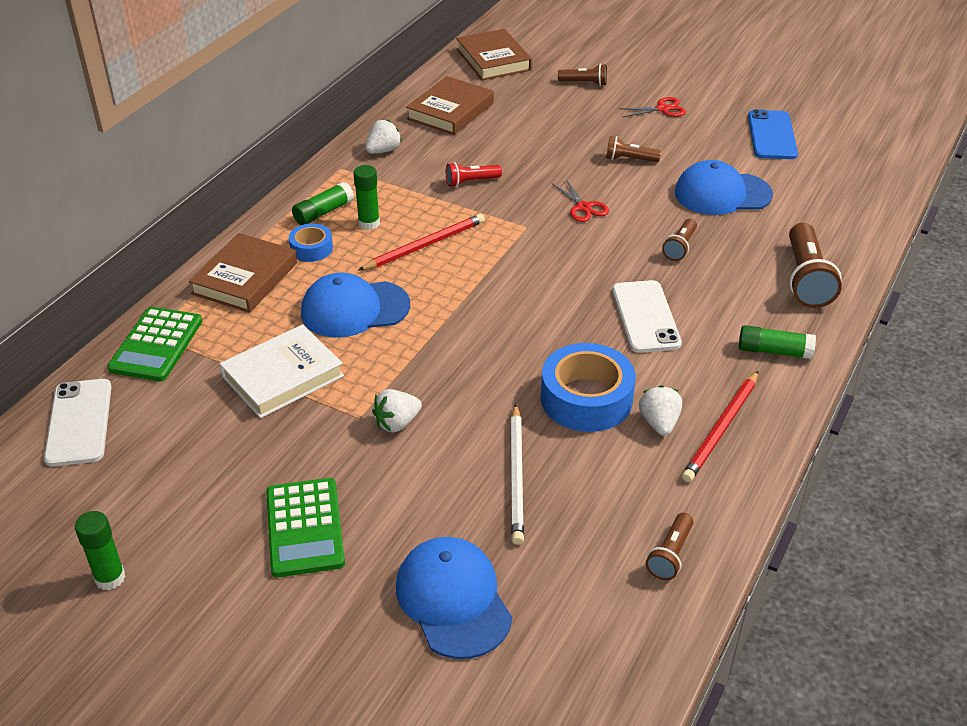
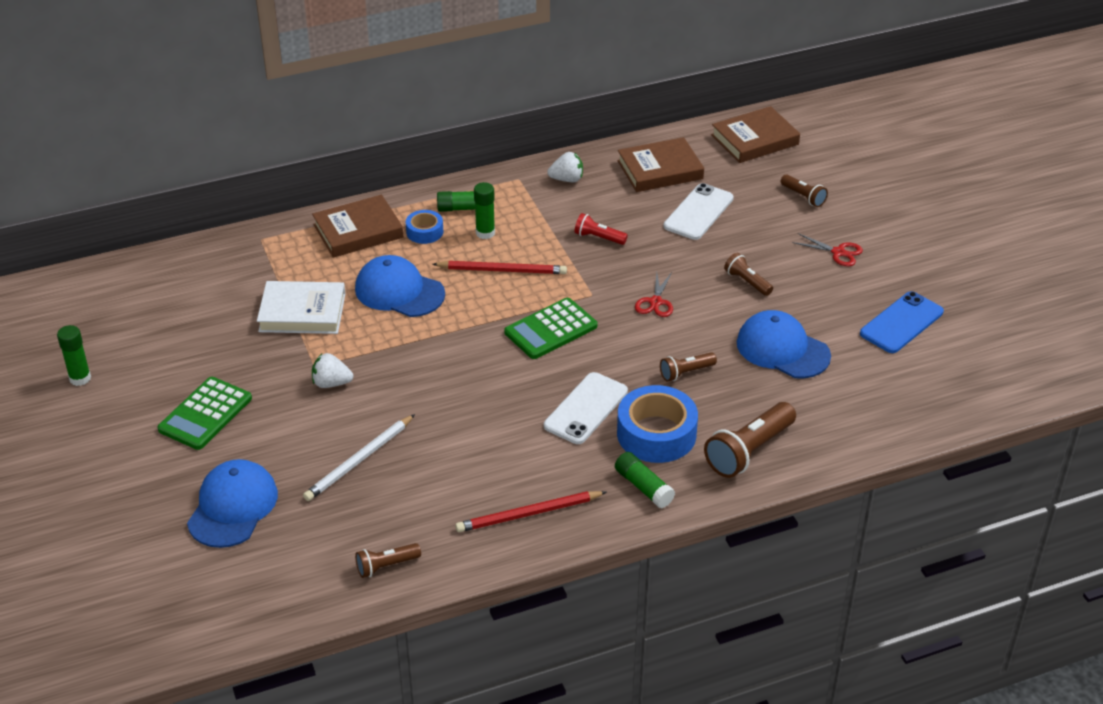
camera: 40 degrees right, 0 degrees up
white phone [44,379,112,466] -> white phone moved to [664,183,734,240]
green calculator [107,307,202,381] -> green calculator moved to [504,298,597,359]
brown book [456,29,532,80] -> brown book turned 45 degrees clockwise [711,106,800,163]
blue tape [541,343,636,432] -> blue tape moved to [617,385,698,463]
white strawberry [639,385,682,436] -> none

